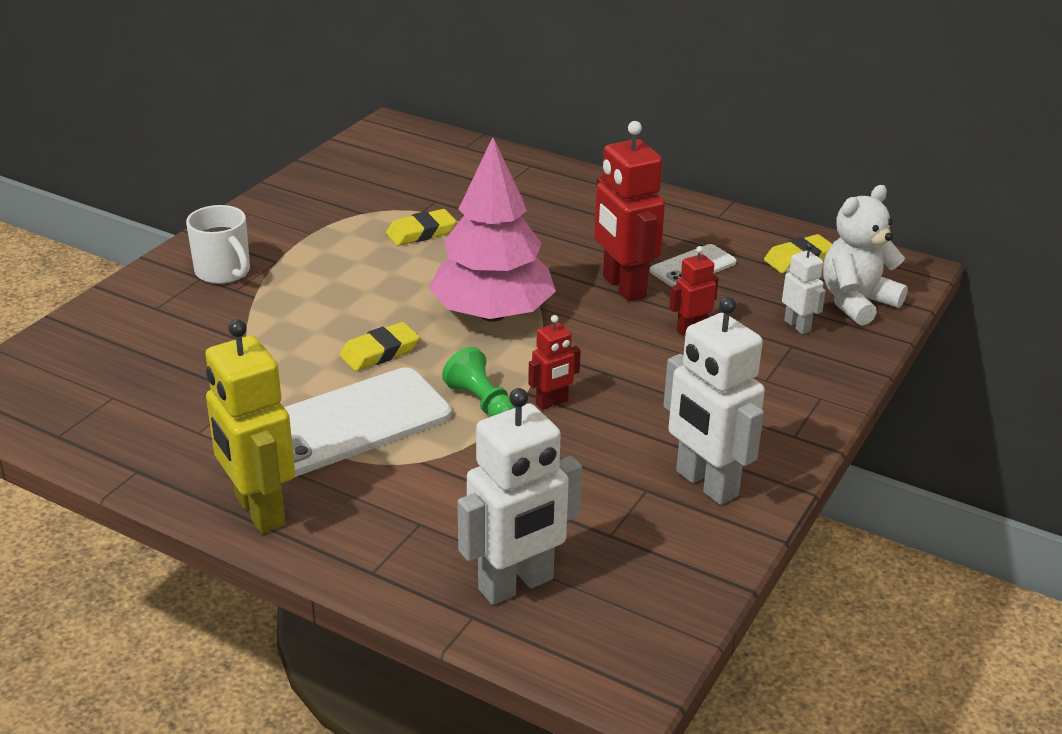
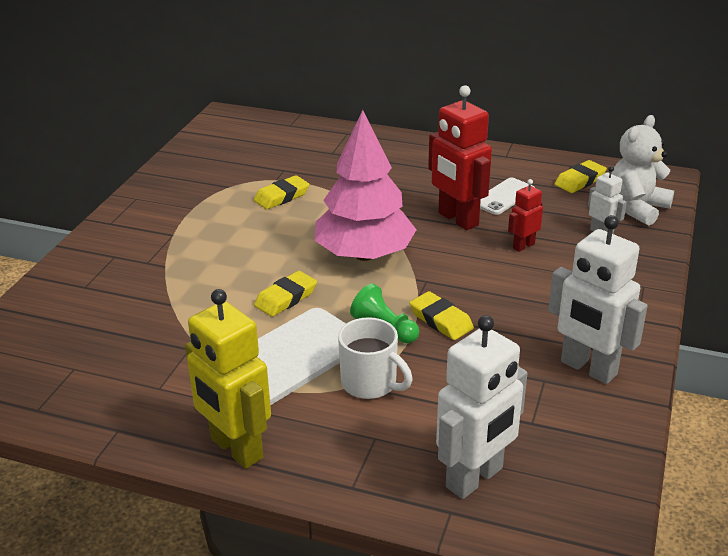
camera: 10 degrees left, 0 degrees up
white mug [186,205,250,284] -> white mug moved to [338,317,413,399]
red robot [528,315,581,410] -> yellow eraser [409,291,474,340]

